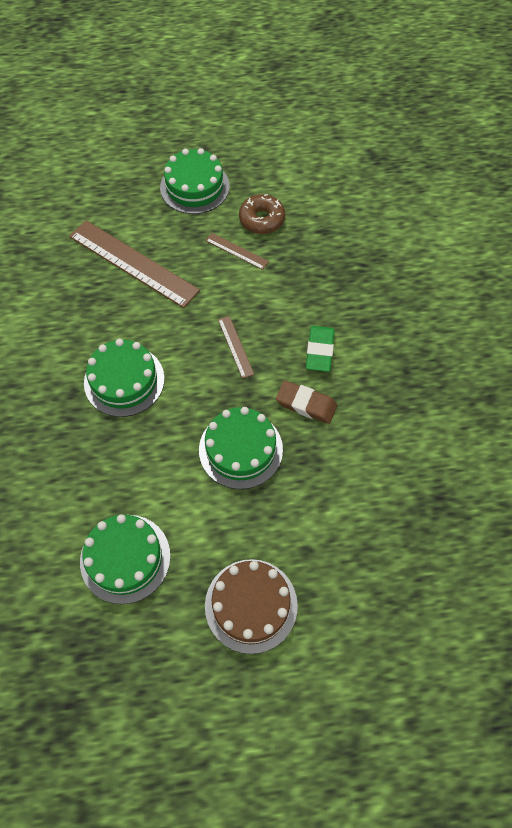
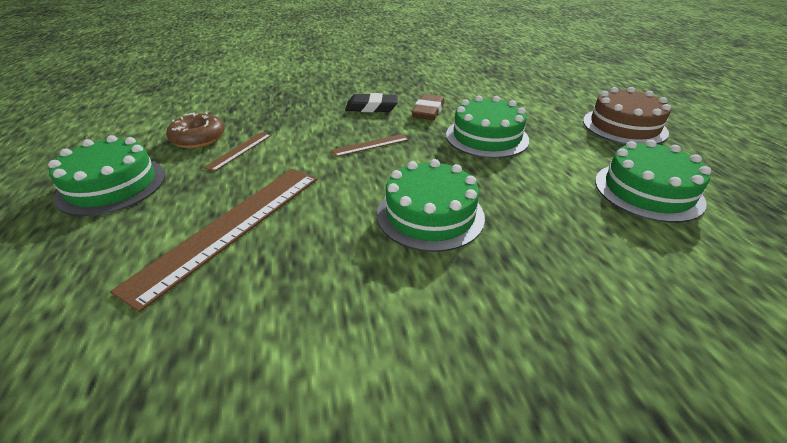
camera: 95 degrees left, 25 degrees down
green eraser [306,326,334,372] -> black eraser [345,93,398,112]

